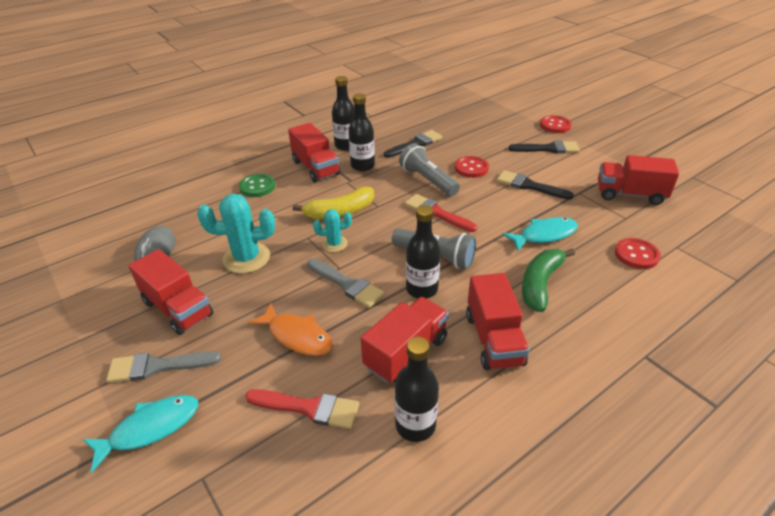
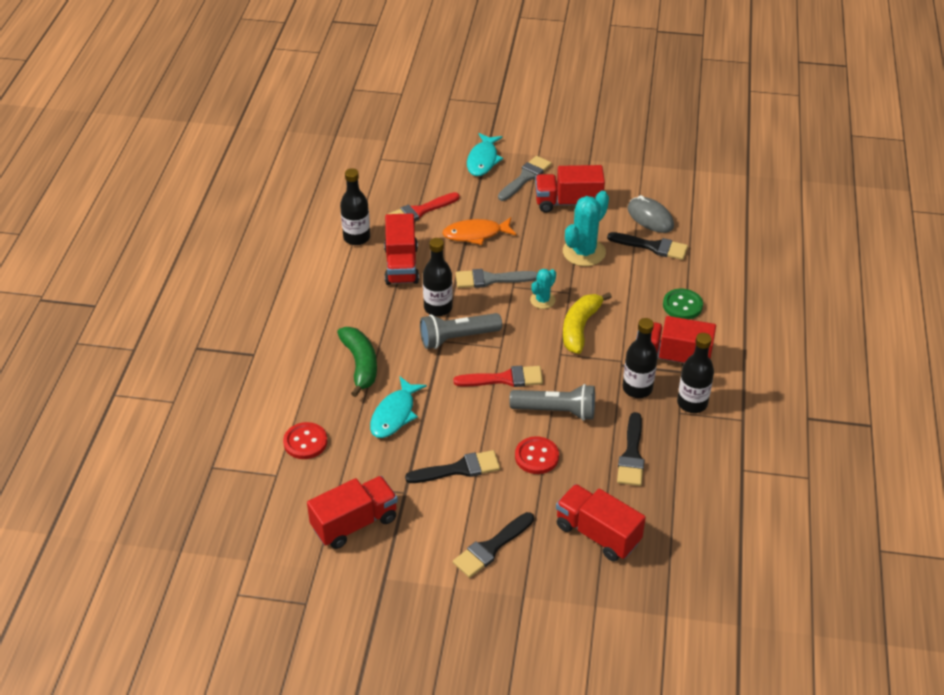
camera: 135 degrees right, 5 degrees up
red truck [466,273,530,370] -> red truck moved to [556,484,646,561]
red button [540,115,572,133] -> none
none -> black brush [607,232,688,260]

